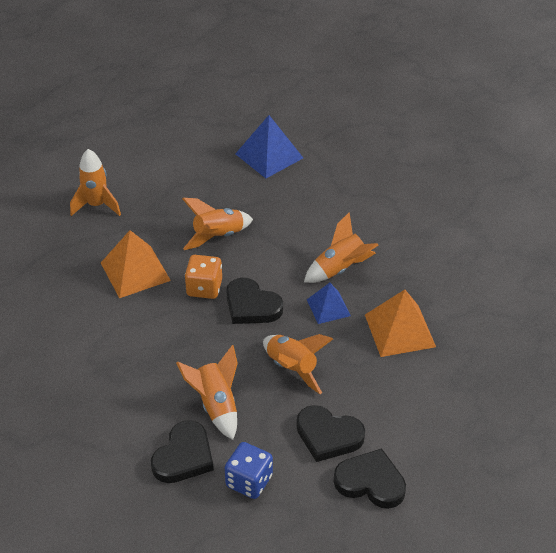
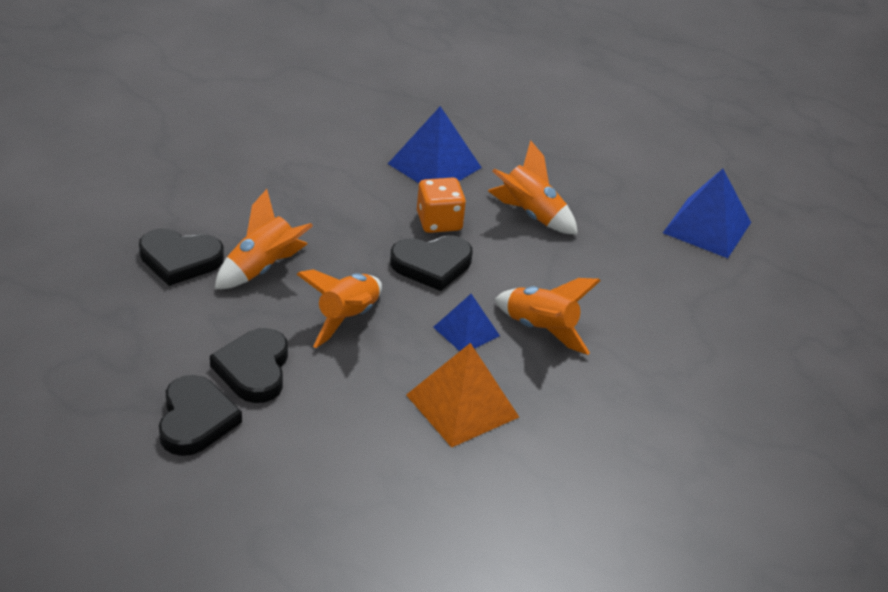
camera: 65 degrees right, 5 degrees down
orange rocket [70,149,121,216] -> none
orange pyramid [101,230,171,298] -> blue pyramid [388,106,482,183]
blue dice [225,442,273,499] -> none
black heart [226,278,283,324] -> black heart turned 120 degrees counterclockwise [390,235,473,291]

